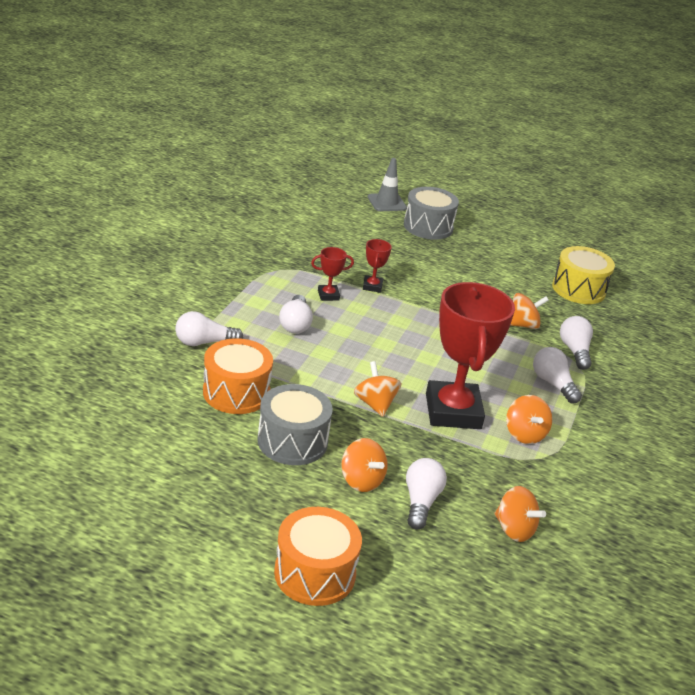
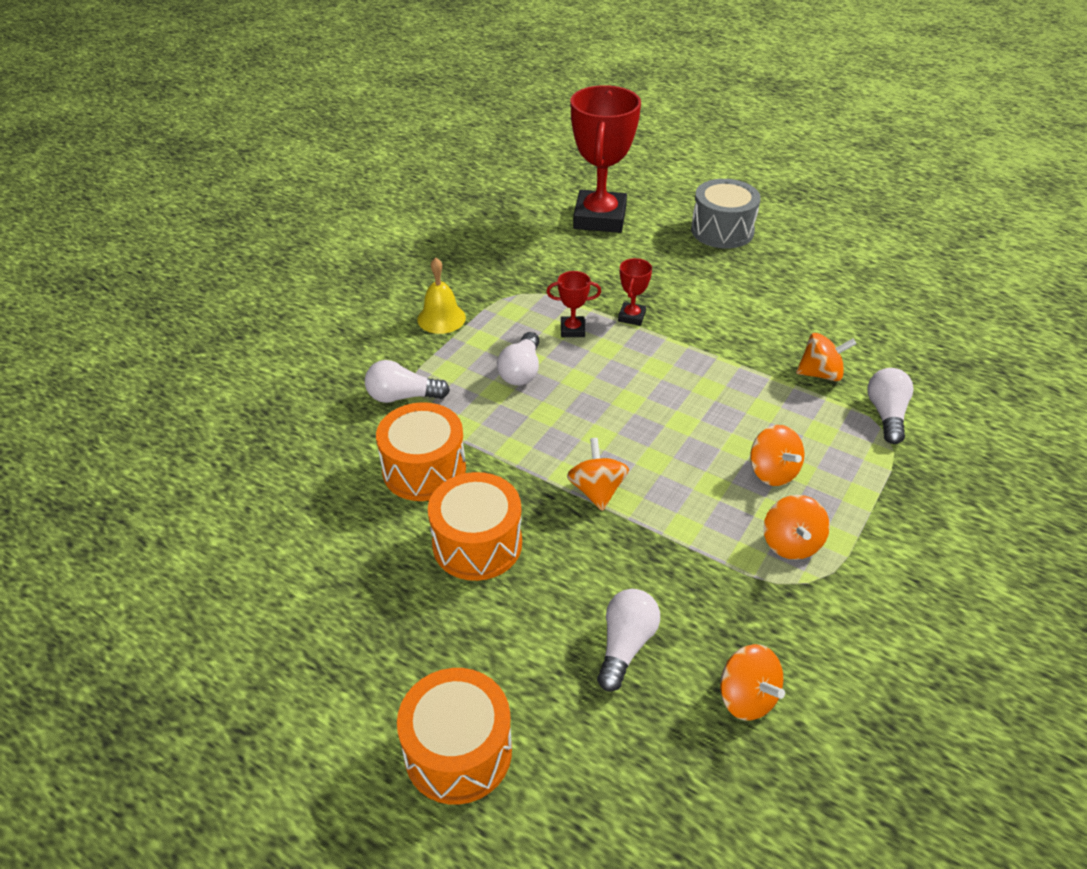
camera: 15 degrees right, 10 degrees up
grey drum [257,384,333,465] -> orange drum [428,472,522,581]
orange spinning top [341,438,387,492] -> orange spinning top moved to [750,425,804,486]
grey traffic cone [368,158,407,211] -> none
red trophy [426,282,515,429] -> red trophy moved to [570,85,641,233]
white light bulb [533,347,582,403] -> none
yellow drum [552,246,615,304] -> none
none -> yellow bell [417,257,466,334]

